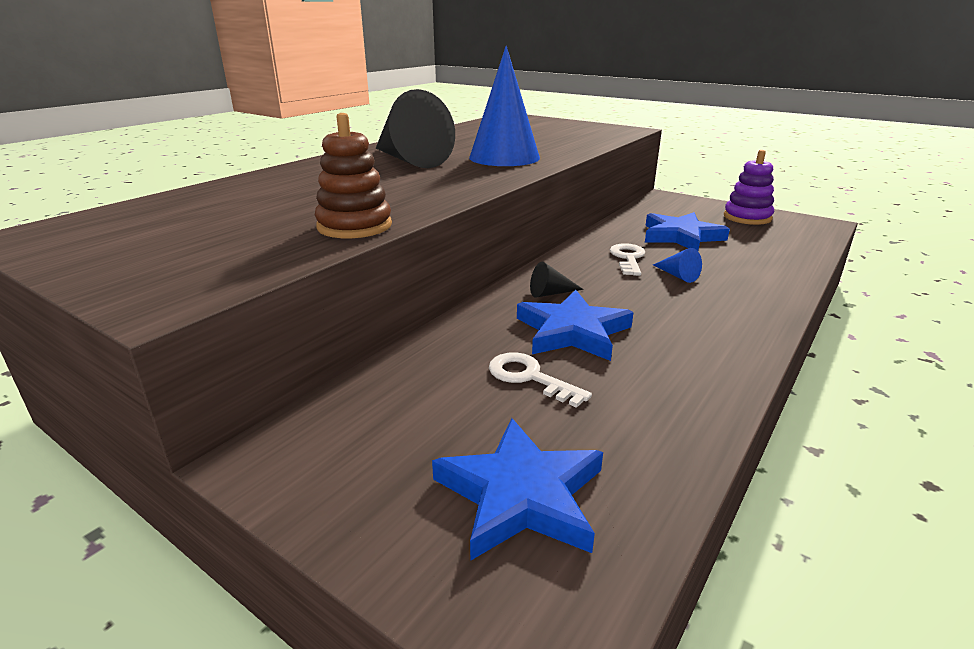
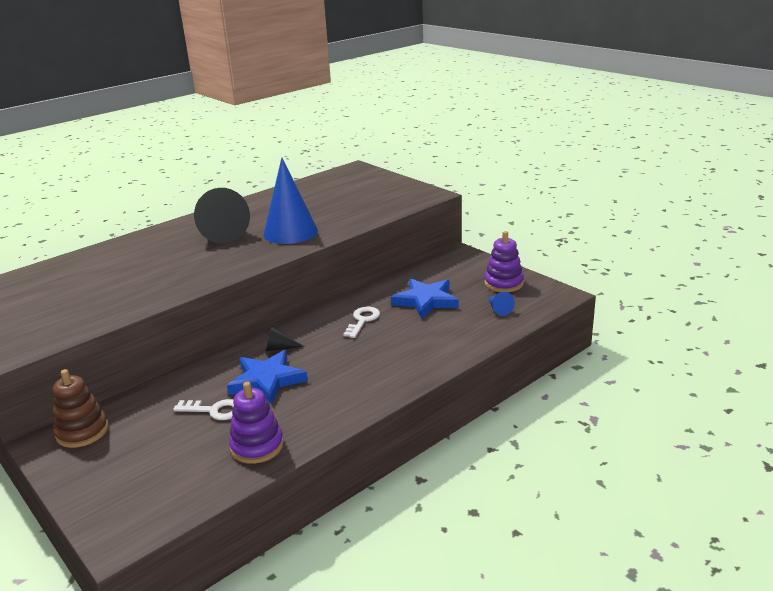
camera: 15 degrees right, 0 degrees up
brown stacking toy [315,113,392,238] -> brown stacking toy moved to [53,369,109,448]
blue star [432,418,603,561] -> none
white key [489,352,592,408] -> white key turned 135 degrees clockwise [173,399,234,420]
blue cone [653,248,702,283] -> blue cone moved to [489,292,515,316]
none -> purple stacking toy [229,382,284,464]

